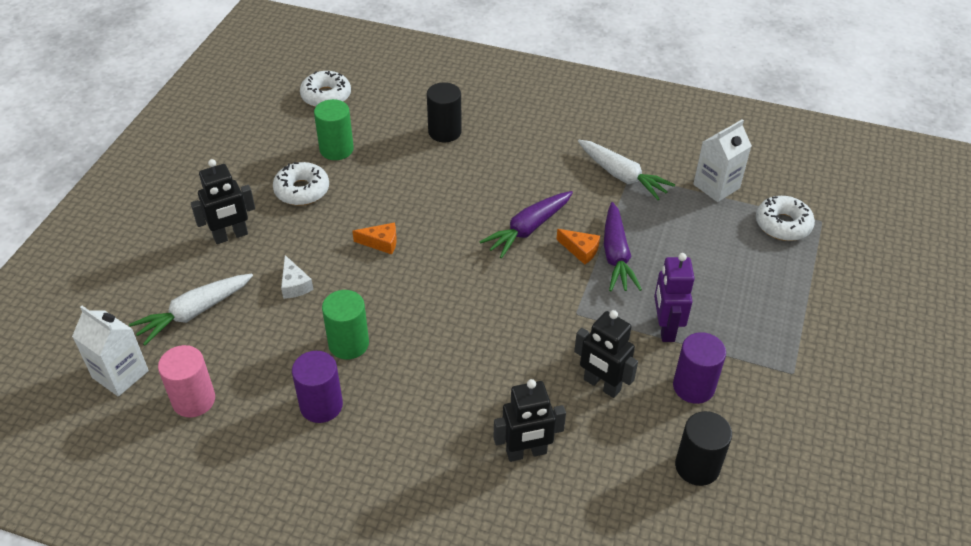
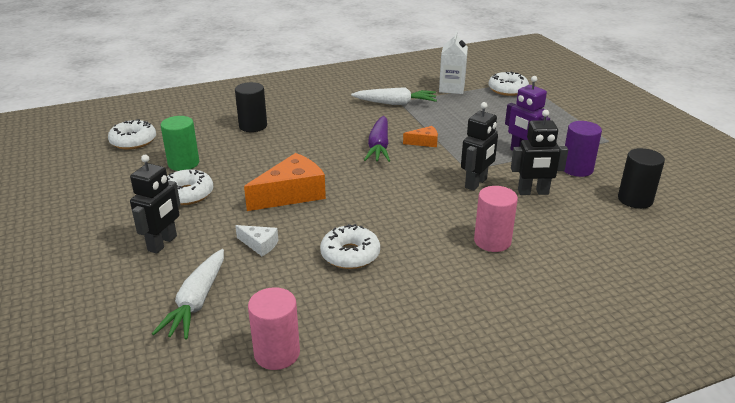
camera: 40 degrees left, 15 degrees down
white carton [72,306,149,397] -> none
purple cylinder [292,351,343,423] -> none
green cylinder [322,290,369,359] -> white donut [320,224,380,269]
orange cheese [352,223,397,255] -> orange cheese [244,153,326,211], size x2.03
black robot [493,379,566,462] -> black robot moved to [461,102,498,191]
purple carrot [604,202,642,291] -> none
none -> pink cylinder [474,186,518,252]

